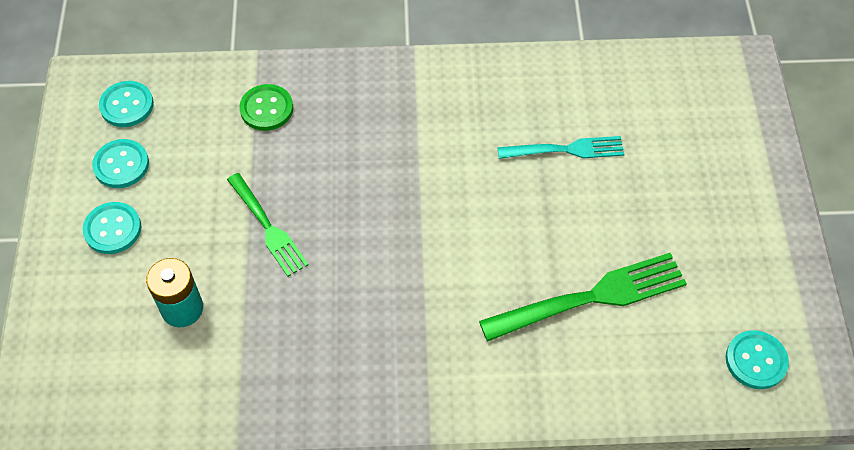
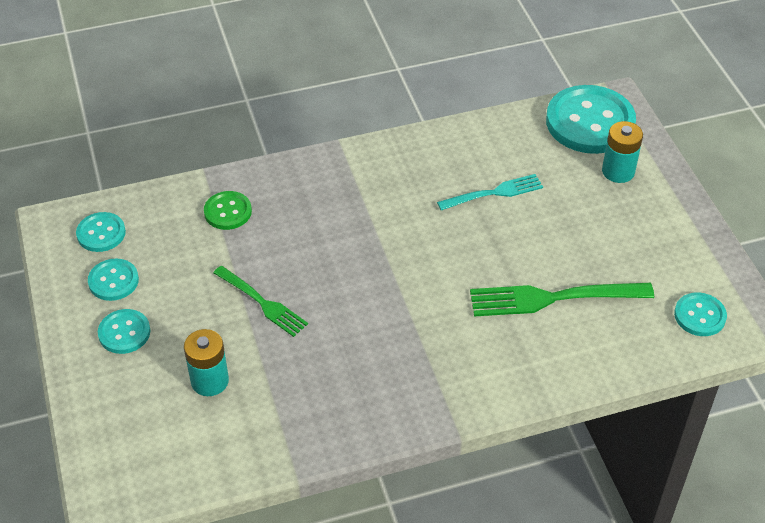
camera: 15 degrees left, 10 degrees down
green fork [479,253,687,342] -> green fork turned 150 degrees counterclockwise [470,283,654,316]
none -> turquoise button [546,85,636,154]
none -> turquoise battery [602,121,643,183]

